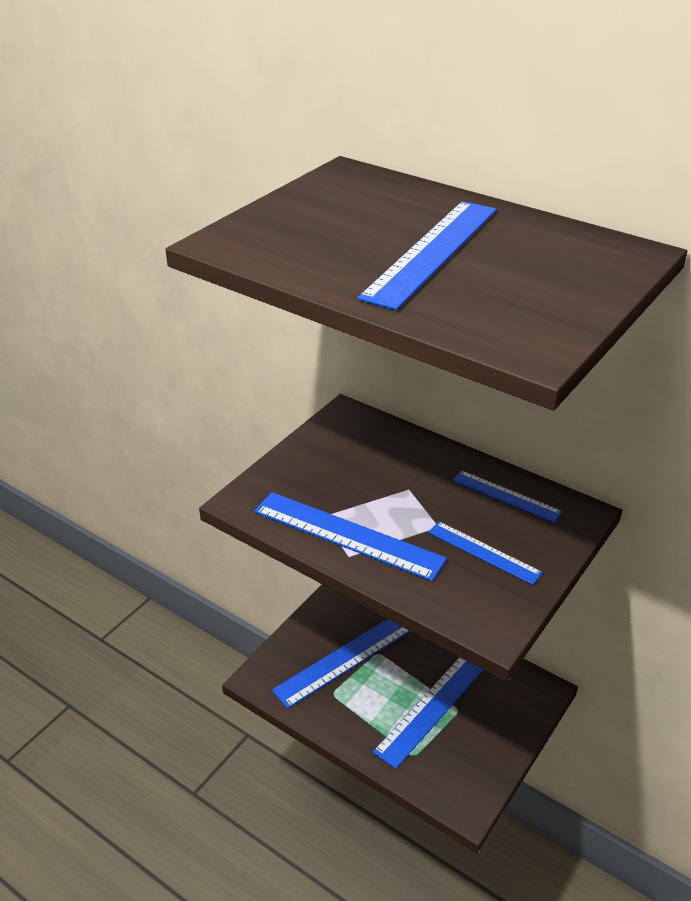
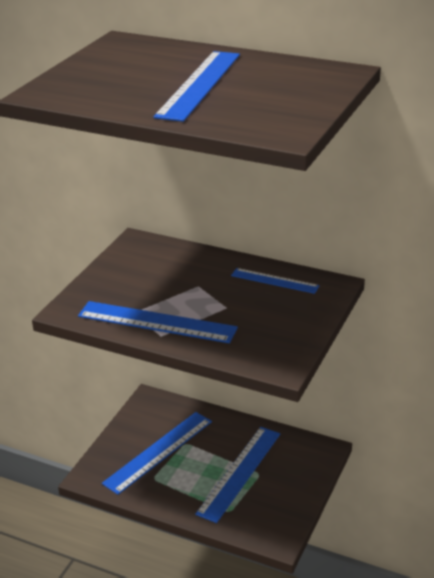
camera: 10 degrees left, 5 degrees down
blue ruler [428,521,543,585] -> none

